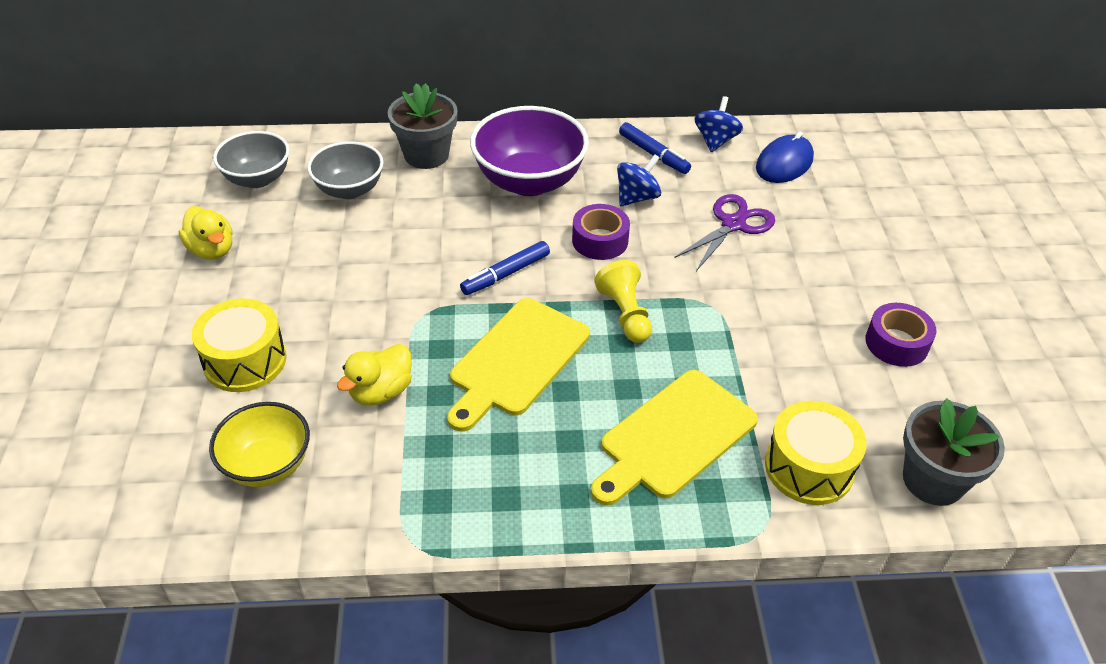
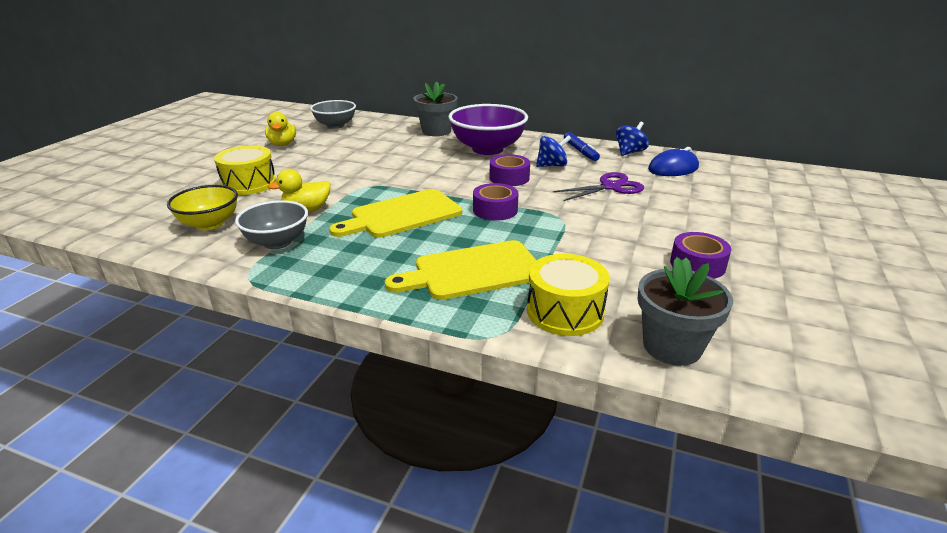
camera: 25 degrees right, 15 degrees down
grey bowl [307,141,384,199] -> grey bowl moved to [235,200,308,249]
blue marker [460,241,550,295] -> none
yellow pawn [594,260,652,343] -> purple tape [473,183,519,221]

